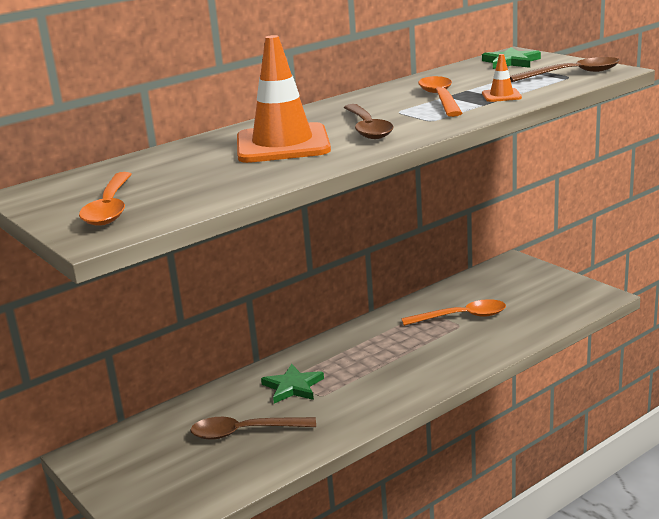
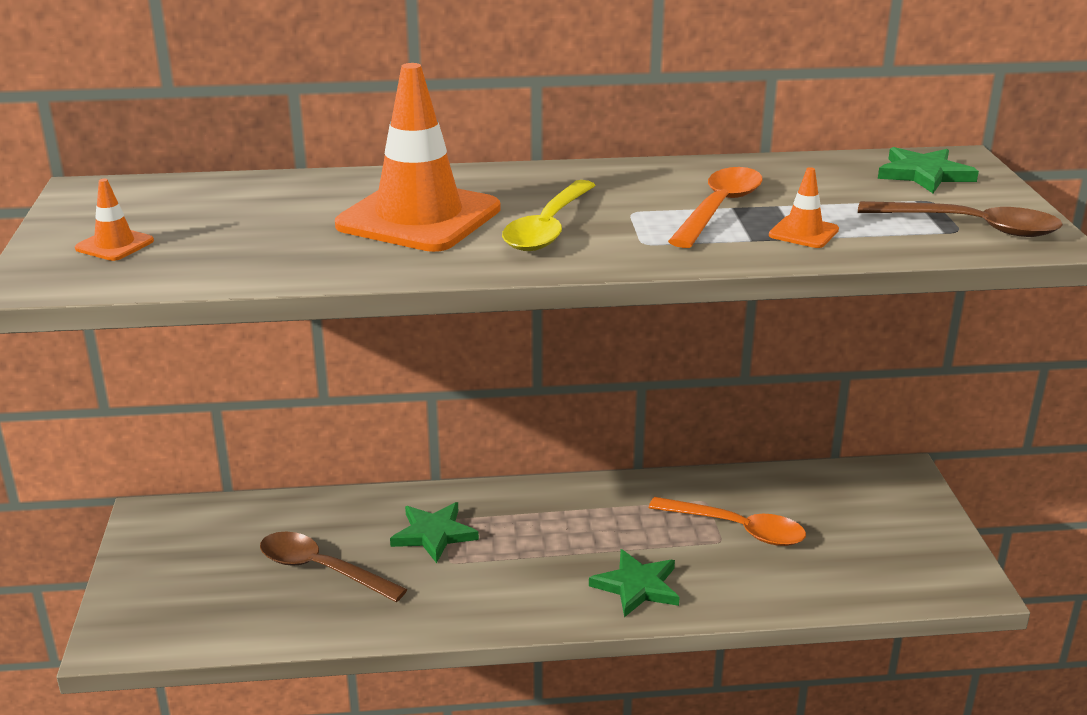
camera: 30 degrees right, 5 degrees up
orange spoon [79,172,132,226] -> orange traffic cone [75,179,154,261]
brown spoon [344,104,394,139] -> yellow spoon [502,180,596,251]
none -> green star [589,549,679,617]

